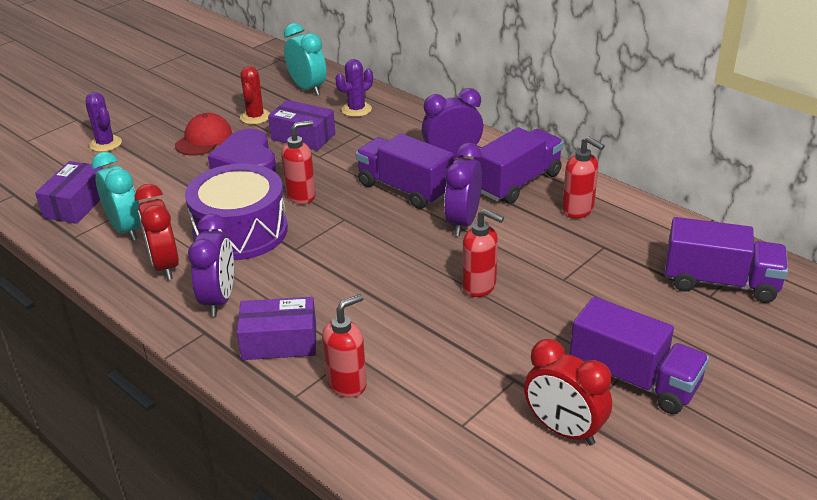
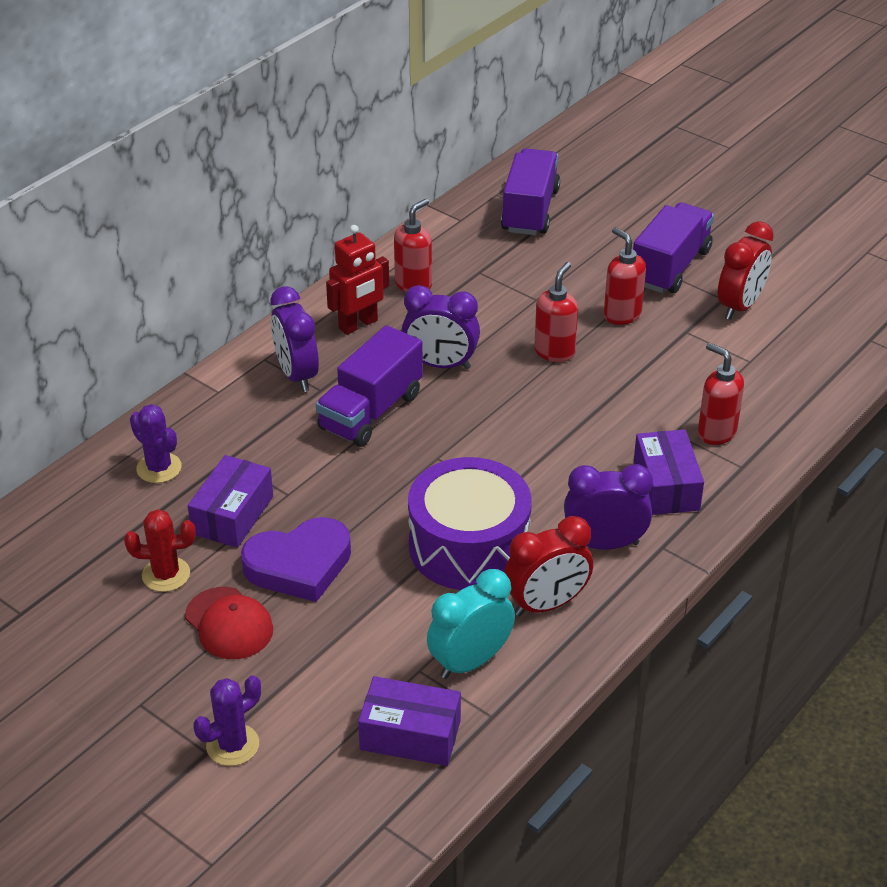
camera: 95 degrees left, 5 degrees up
red cap [175,113,232,155] -> red cap turned 150 degrees counterclockwise [185,587,273,659]
red soap dispenser [281,120,316,204] -> red soap dispenser moved to [604,227,646,325]
turquoise clock [284,23,327,96] -> none
purple truck [474,127,564,204] -> red robot [326,225,389,335]

